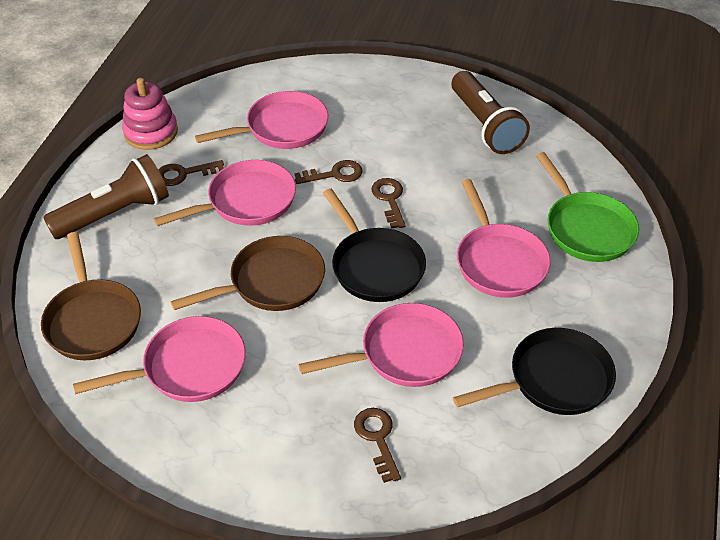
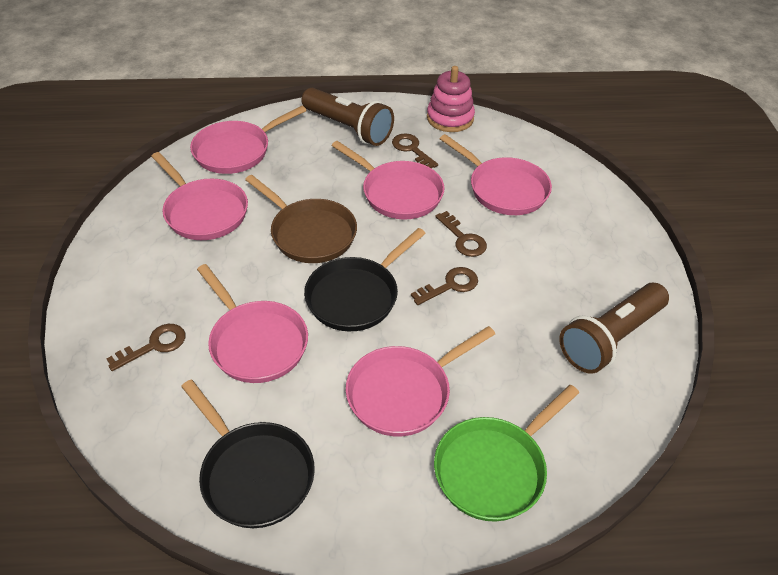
camera: 70 degrees right, 0 degrees up
brown pan [41,232,141,360] -> pink pan [190,106,307,174]

